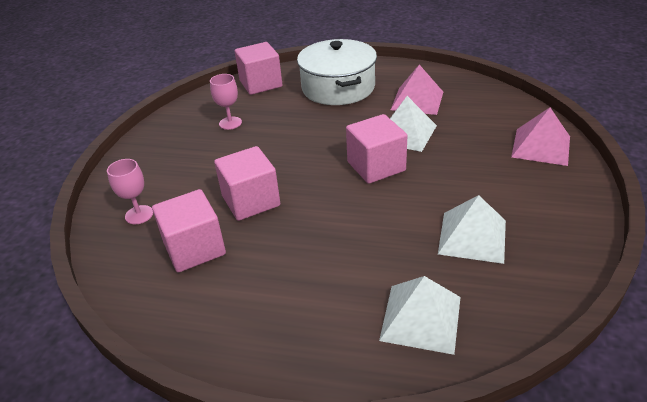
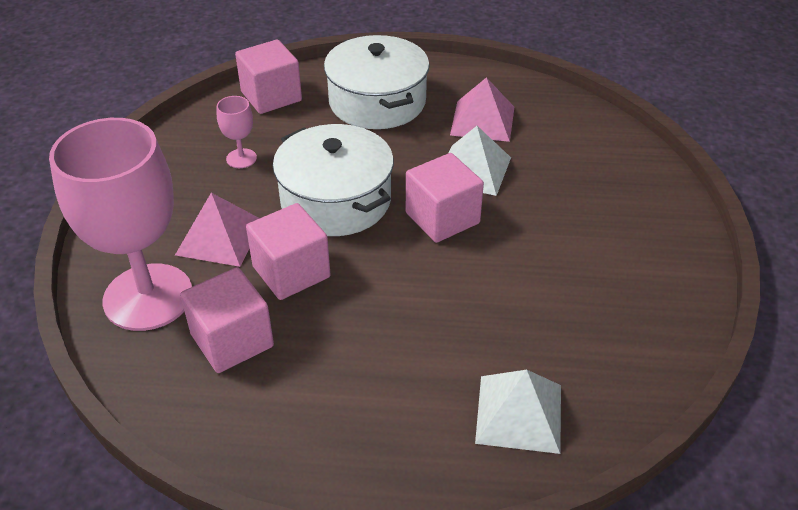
camera: 10 degrees left, 5 degrees up
pink goblet [107,159,153,224] -> pink goblet [49,118,192,331], size x2.45
white pyramid [438,195,506,264] -> none
pink pyramid [511,108,570,166] -> pink pyramid moved to [175,193,260,267]
none -> white pot [273,124,394,236]

